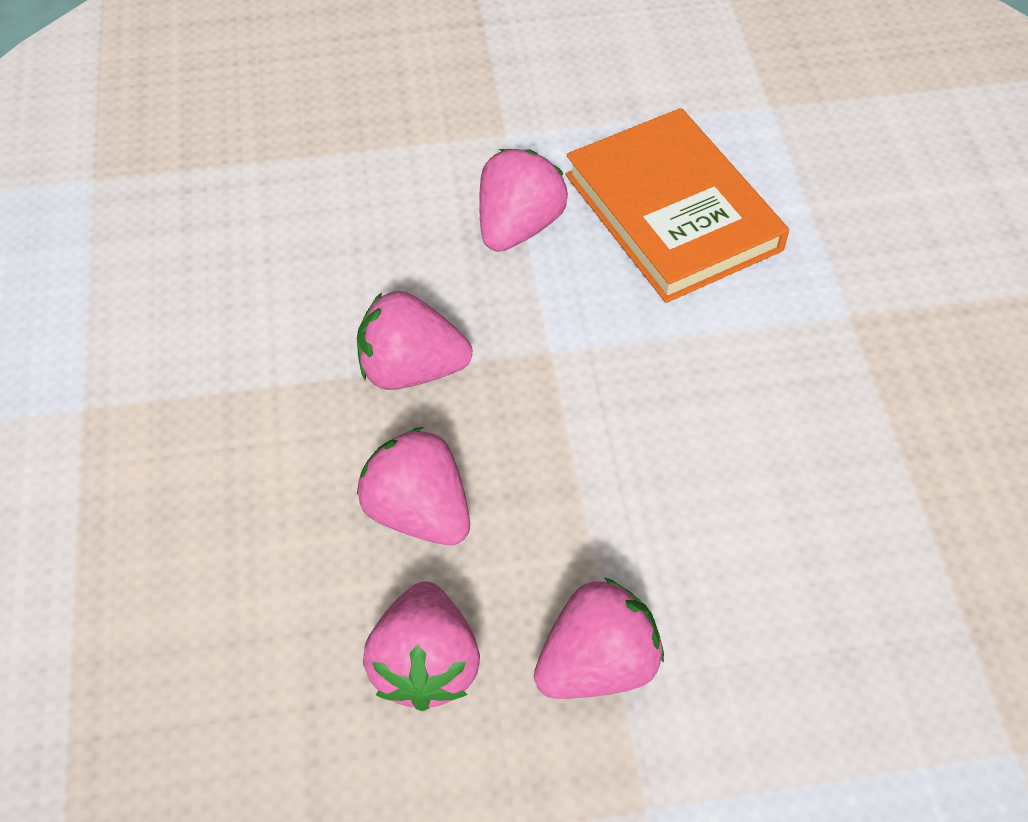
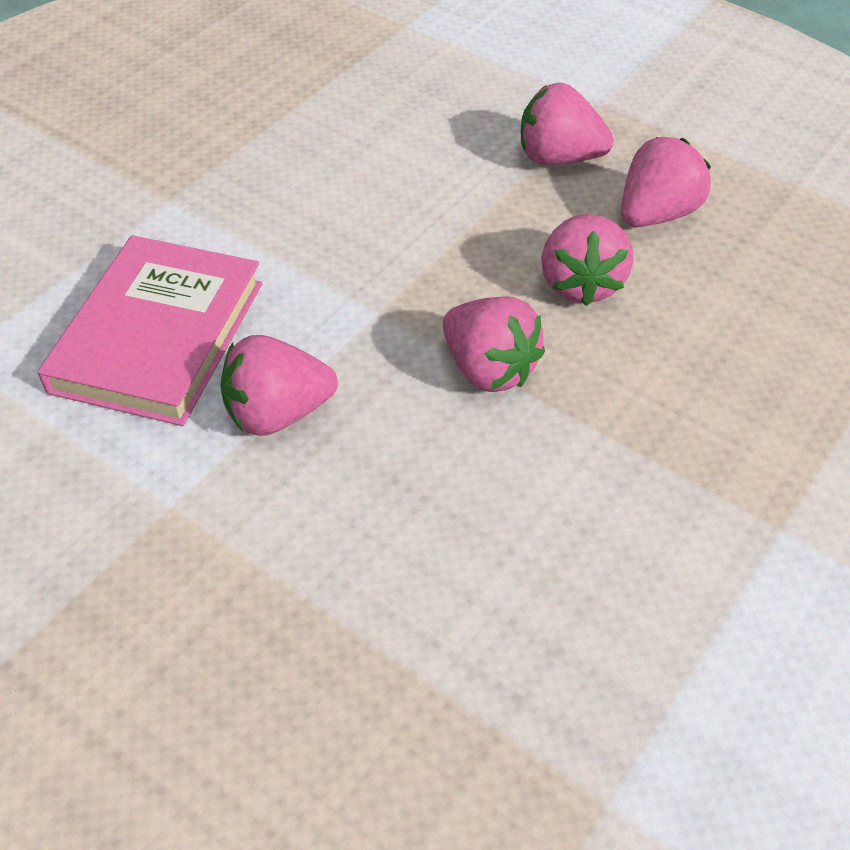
camera: 135 degrees left, 5 degrees down
orange book [566,108,789,303] -> pink book [38,235,262,426]

